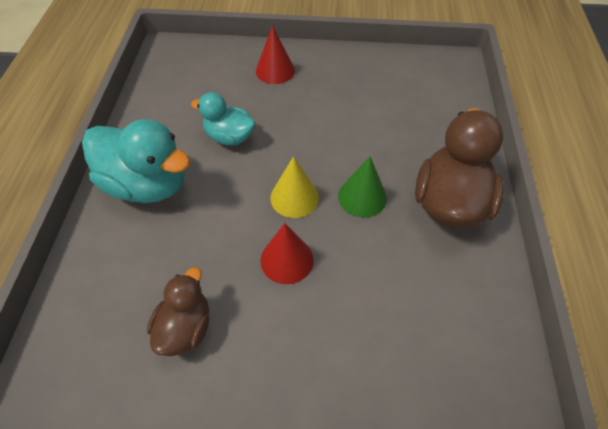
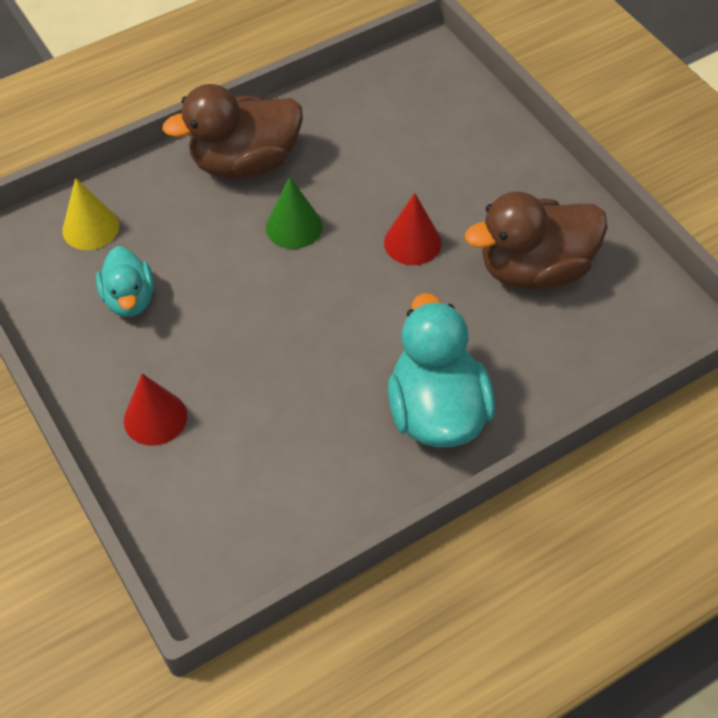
camera: 125 degrees left, 0 degrees up
brown duck [147,267,209,356] -> brown duck [465,191,608,290], size x1.70
turquoise duck [191,92,256,145] -> turquoise duck moved to [96,246,154,317]
yellow cone [270,156,319,218] -> yellow cone moved to [62,178,119,250]

